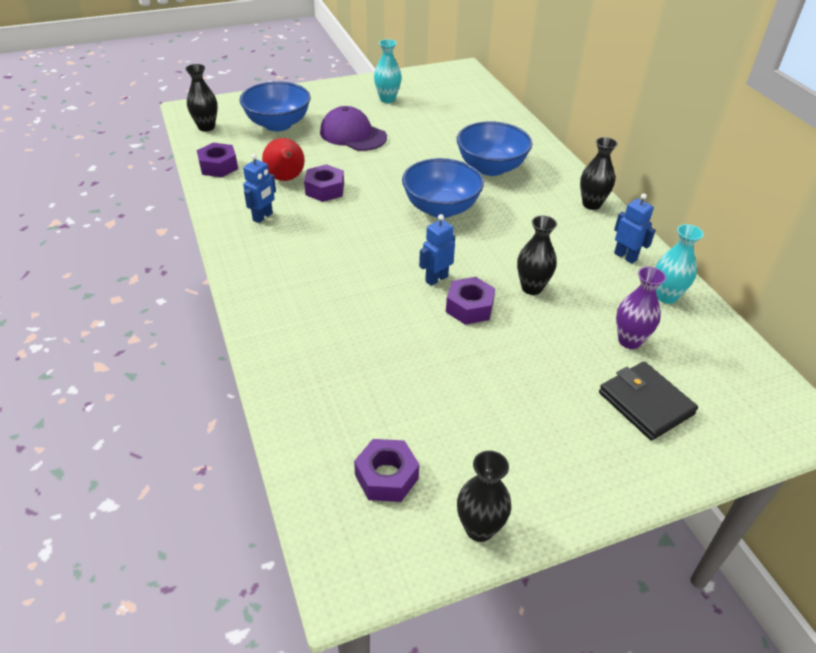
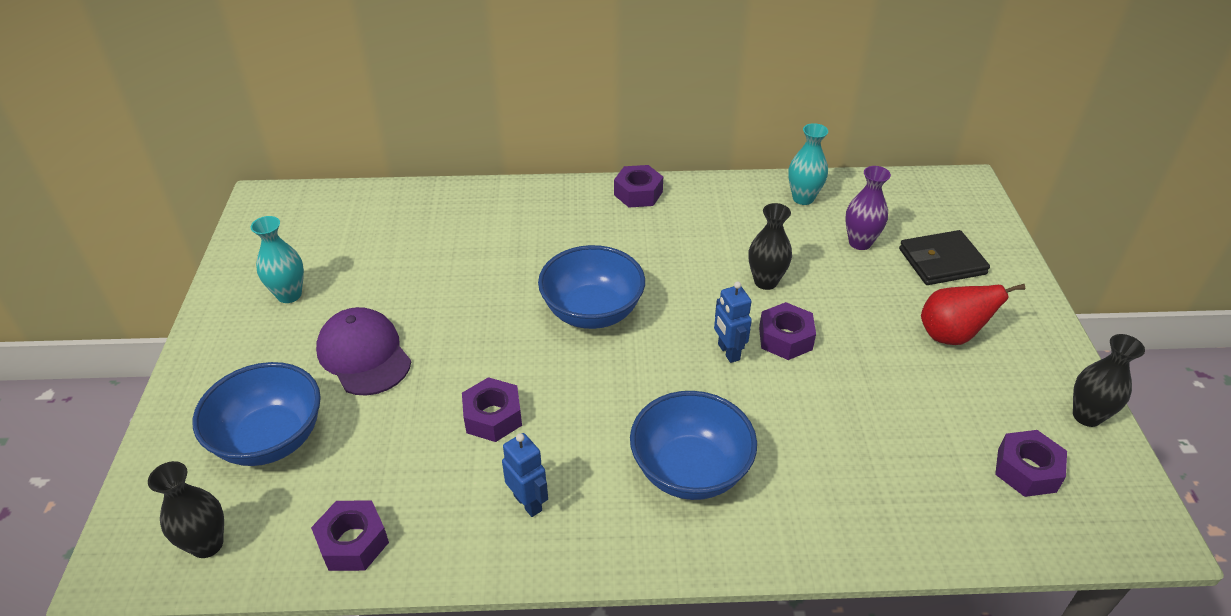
camera: 70 degrees left, 0 degrees up
red pear [262,138,305,181] -> red pear moved to [921,284,1025,345]
purple cap [320,106,387,151] -> purple cap turned 90 degrees clockwise [316,307,411,396]
blue bowl [457,121,532,176] -> blue bowl moved to [630,391,757,500]
black vase [580,137,618,210] -> purple nut [614,165,663,208]
blue robot [614,193,656,264] -> none

